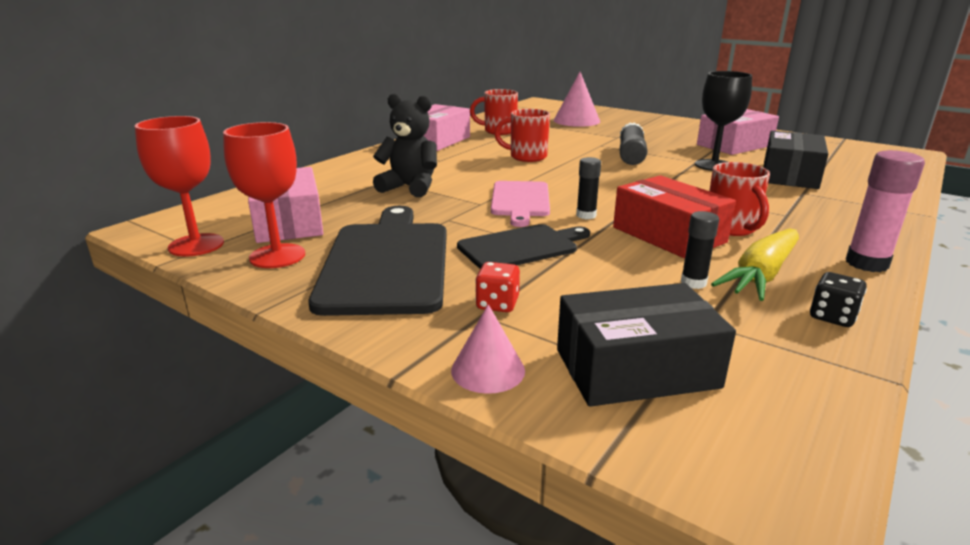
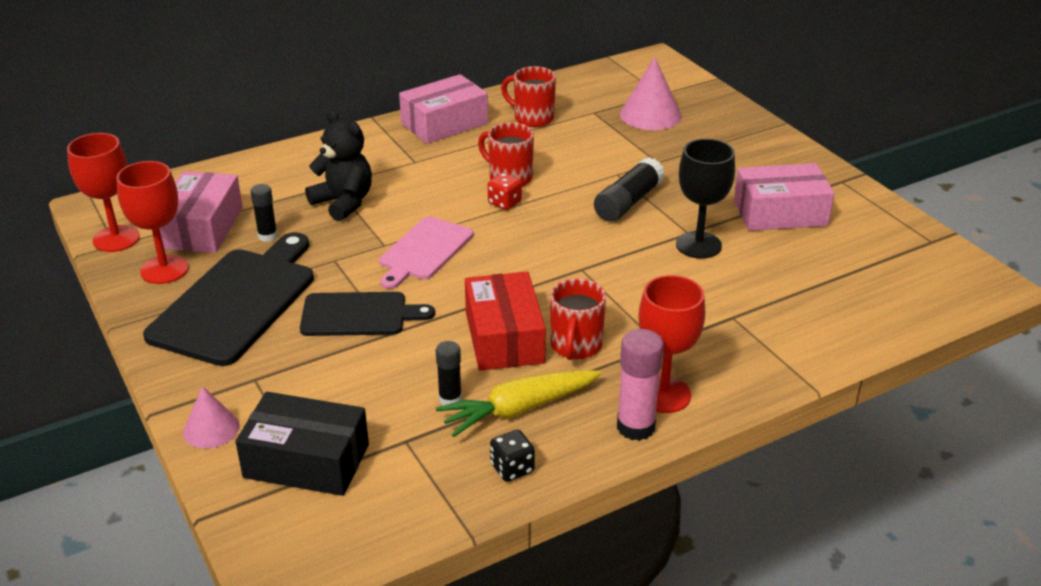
camera: 25 degrees right, 10 degrees up
red dice [475,262,520,312] -> red dice moved to [488,173,522,210]
black glue stick [576,157,601,219] -> black glue stick moved to [250,184,278,242]
black box [763,131,828,189] -> none
none -> red goblet [639,275,705,413]

